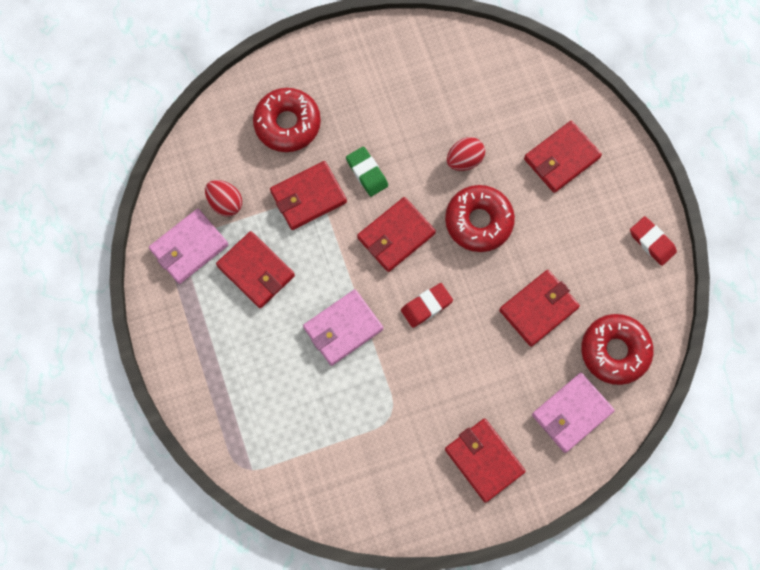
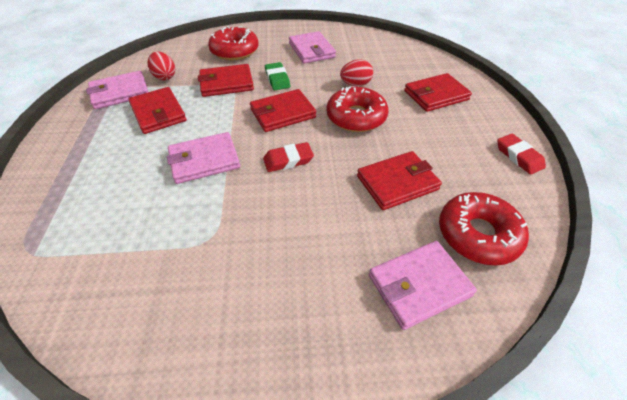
camera: 15 degrees right, 25 degrees down
red wallet [445,419,526,503] -> none
none -> pink wallet [289,31,336,64]

